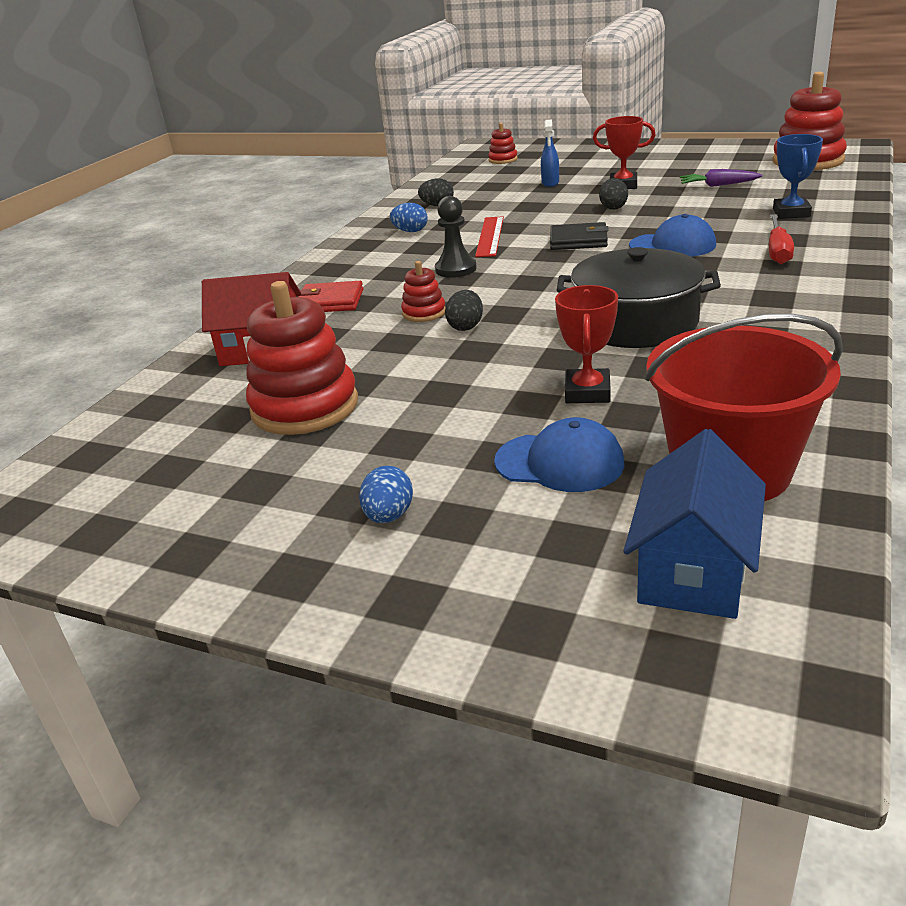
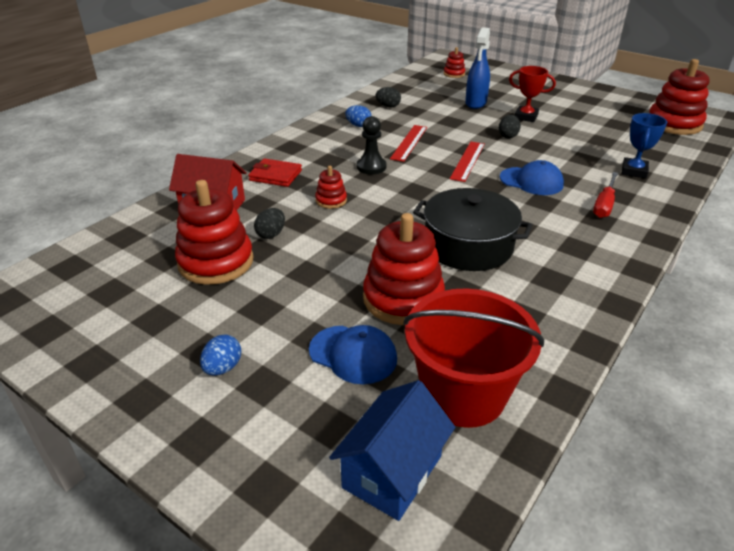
camera: 10 degrees right, 5 degrees up
black egg [445,290,483,331] -> black egg moved to [254,208,285,239]
blue spray bottle [541,120,559,187] -> blue spray bottle [465,27,490,109], size x1.61
black wallet [550,222,609,250] -> red ruler [450,142,485,182]
red trophy [555,285,618,403] -> red stacking toy [363,213,445,325]
purple carrot [680,169,762,187] -> none

